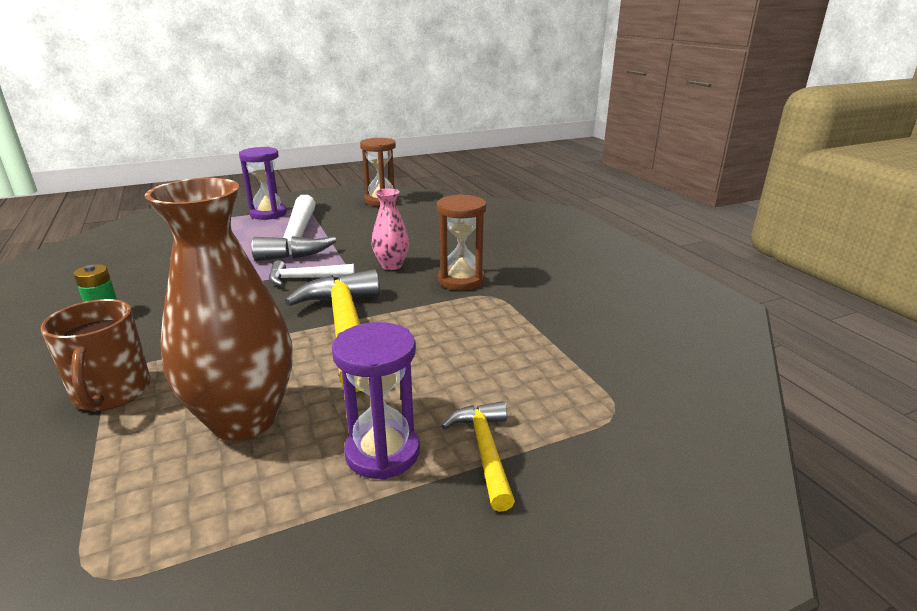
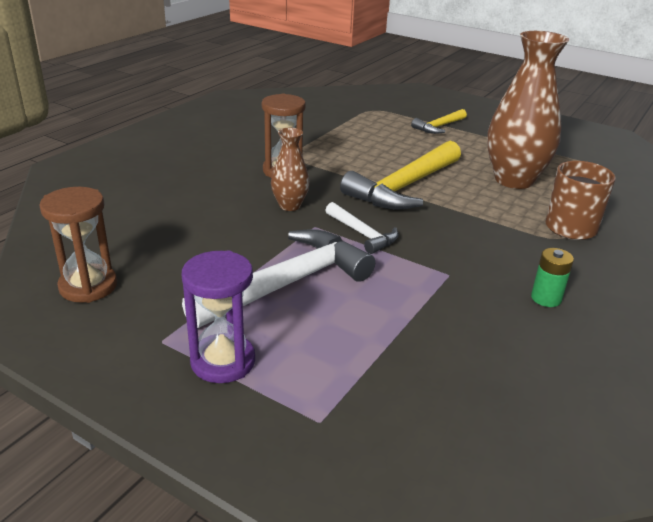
camera: 125 degrees left, 5 degrees up
purple hourglass [332,322,420,480] -> none
pink vase [372,188,409,270] -> brown vase [271,128,309,211]

